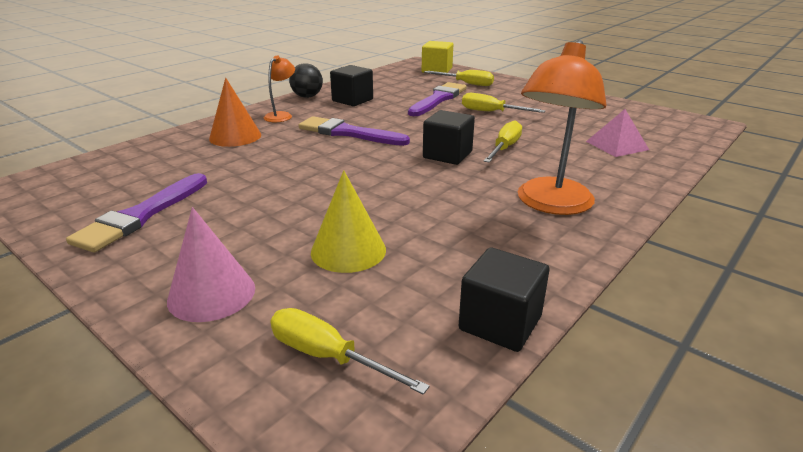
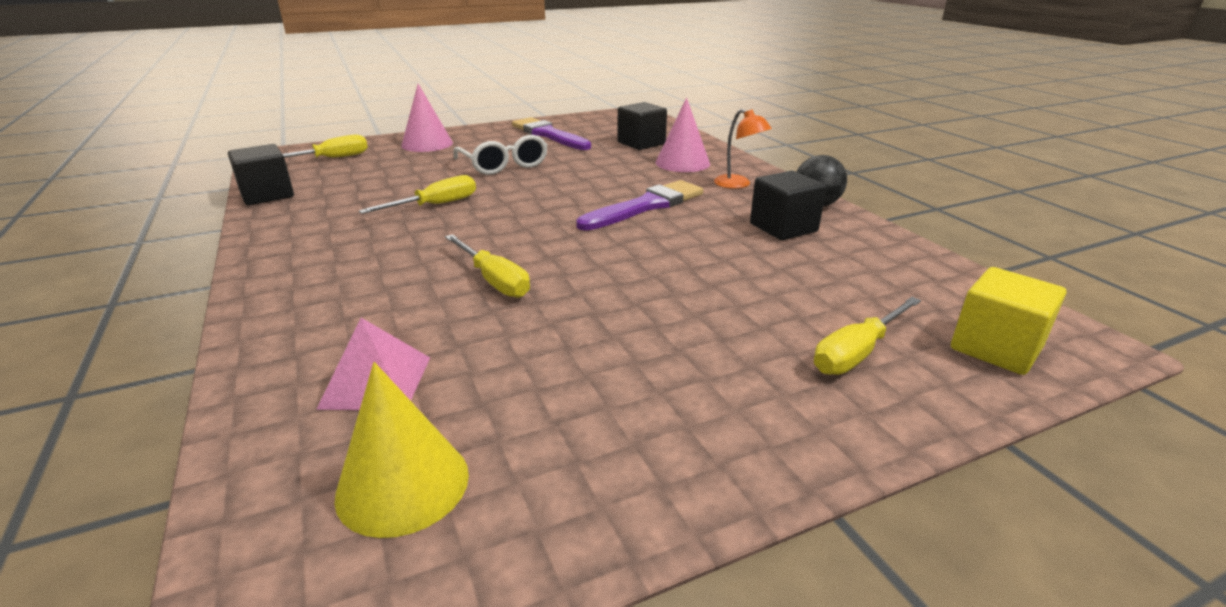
camera: 115 degrees right, 0 degrees up
orange cone [209,78,261,147] -> pink cone [656,98,710,172]
yellow cone [311,170,386,273] -> yellow cone moved to [334,362,469,538]
purple brush [408,82,467,116] -> none
black cube [423,110,475,165] -> black cube moved to [618,102,667,150]
yellow screwdriver [462,93,546,113] -> yellow screwdriver moved to [359,175,476,214]
orange lamp [518,40,606,215] -> none
none -> white glasses [453,135,547,175]

